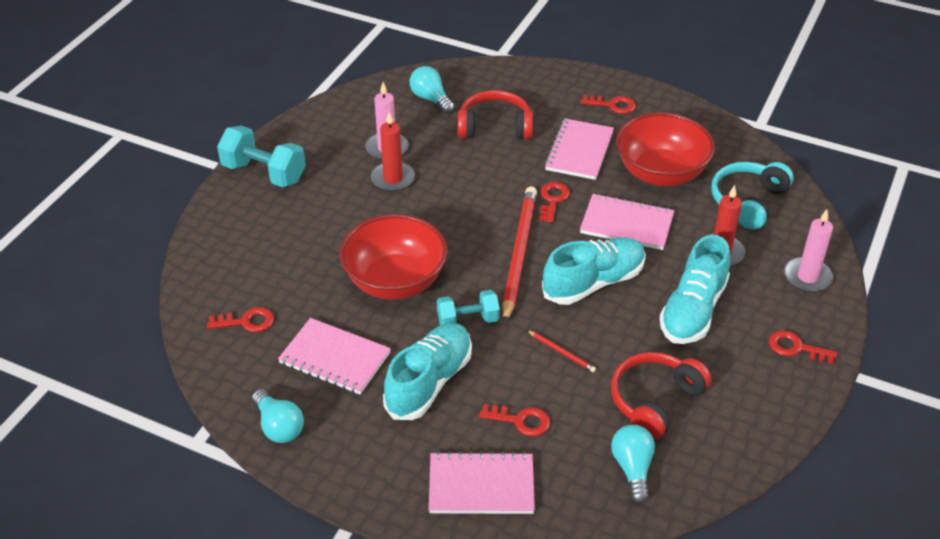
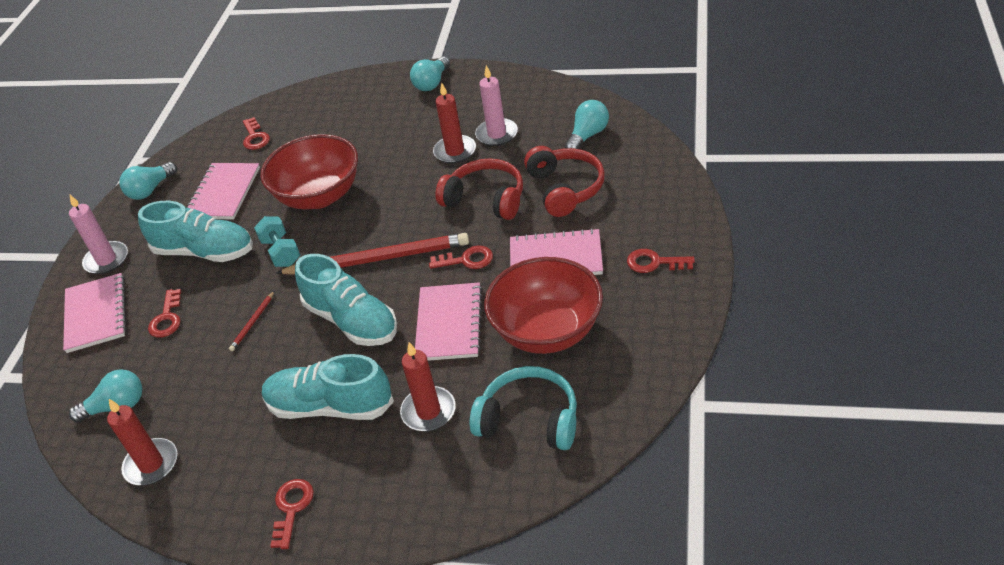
camera: 80 degrees right, 0 degrees up
turquoise dumbbell [217,126,306,187] -> turquoise light bulb [410,57,450,91]
red key [581,95,636,114] -> red key turned 105 degrees clockwise [627,249,695,273]
red headphones [611,352,712,440] -> red headphones moved to [435,158,523,220]
pink candle [784,209,833,292] -> pink candle moved to [69,195,128,274]
none -> red candle [107,399,177,485]

